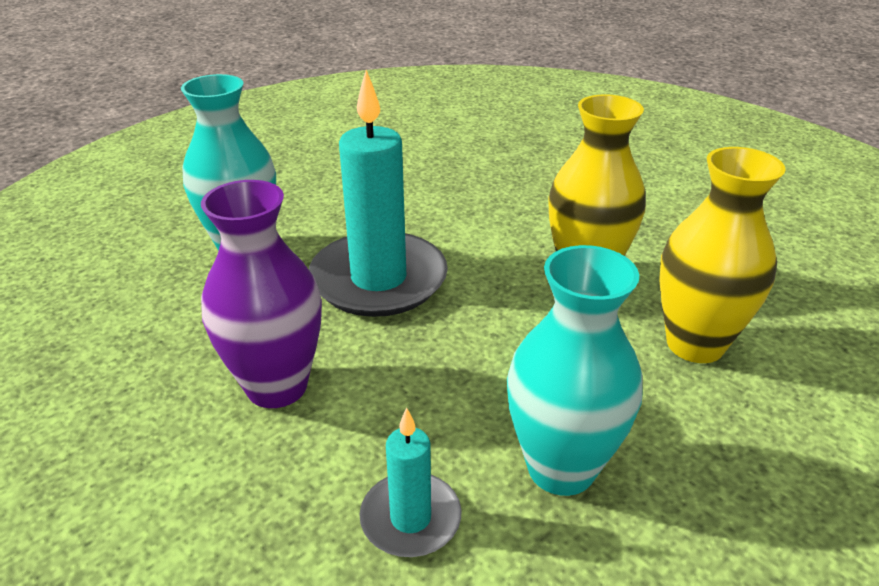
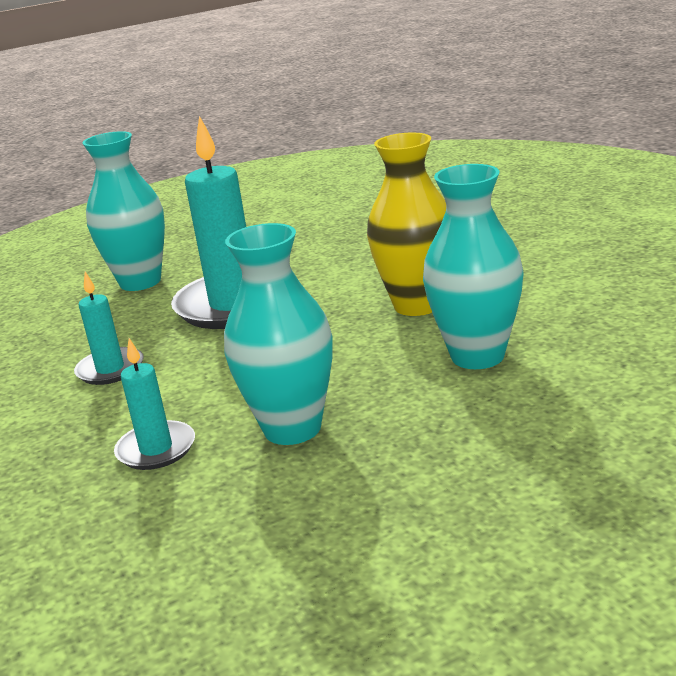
camera: 20 degrees right, 10 degrees down
purple vase [201,180,322,408] -> turquoise candle [74,272,144,385]
yellow vase [659,147,786,363] -> turquoise vase [423,164,524,369]

